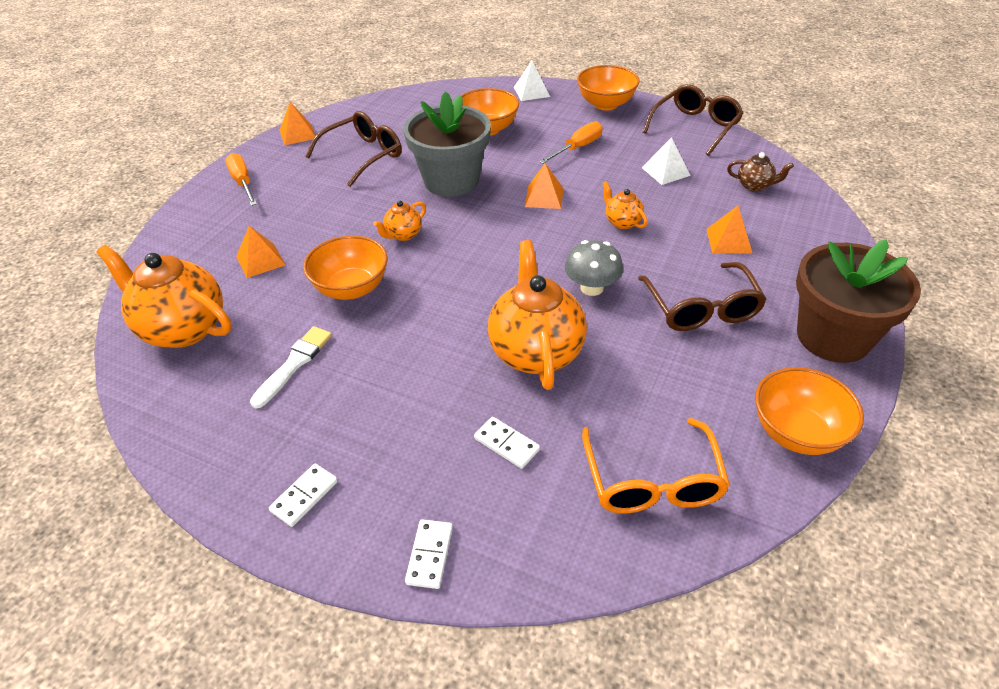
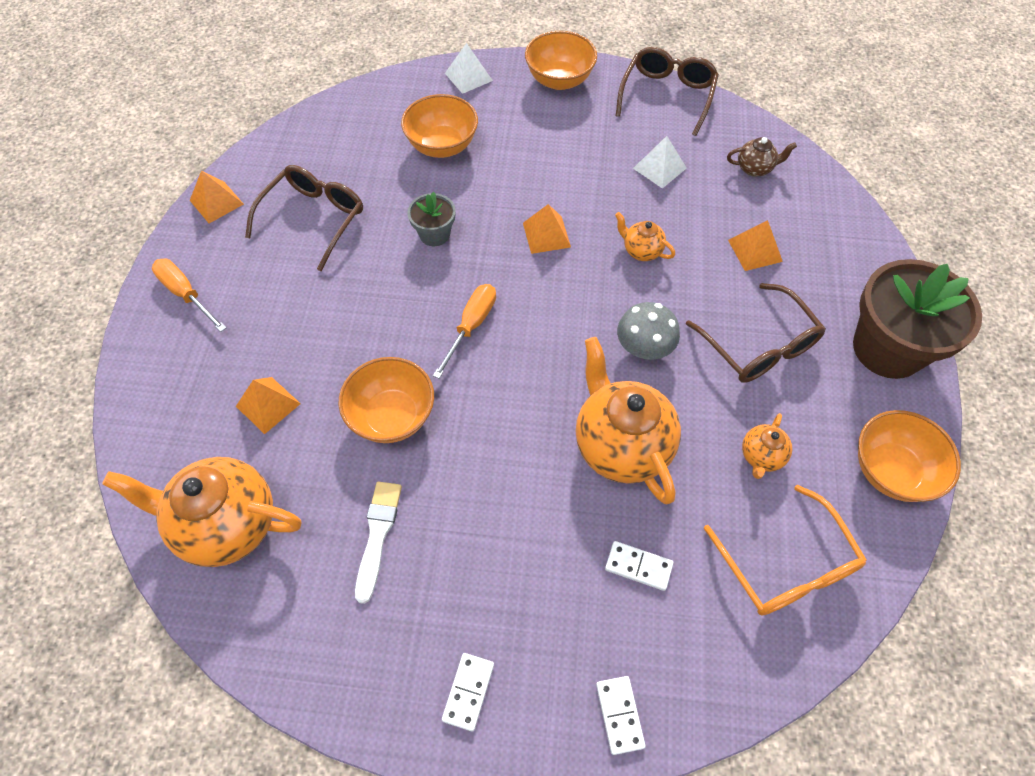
camera: 20 degrees left, 15 degrees up
orange teapot [373,201,426,241] -> orange teapot moved to [742,413,792,479]
grey flower pot [404,92,491,197] -> grey flower pot [407,192,456,246], size x0.48
orange screwdriver [539,121,603,164] -> orange screwdriver moved to [433,284,496,378]

